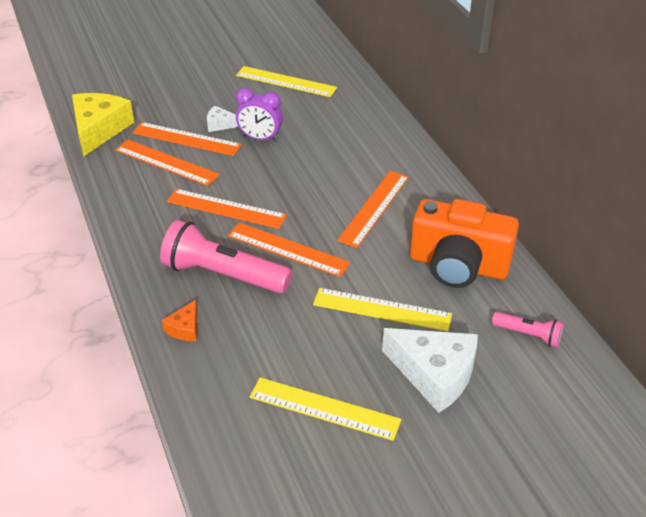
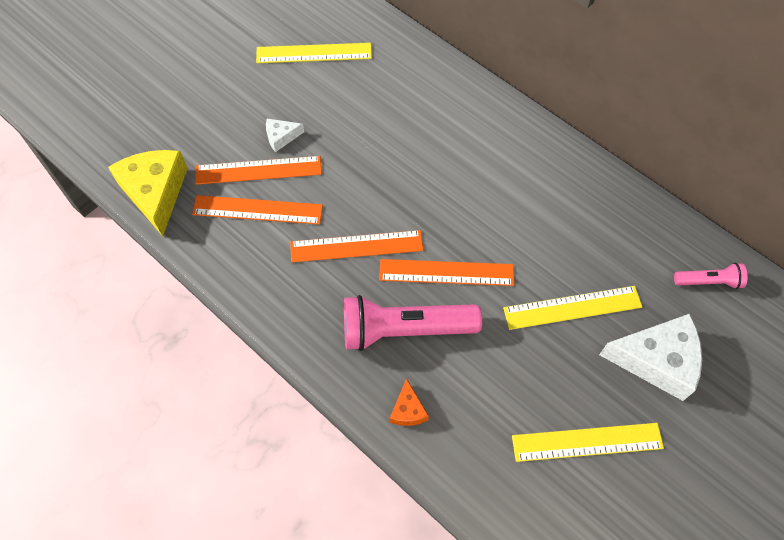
camera: 25 degrees left, 20 degrees up
purple clock [236,88,283,142] -> none
orange ruler [337,171,409,248] -> none
orange camera [410,199,519,288] -> none

